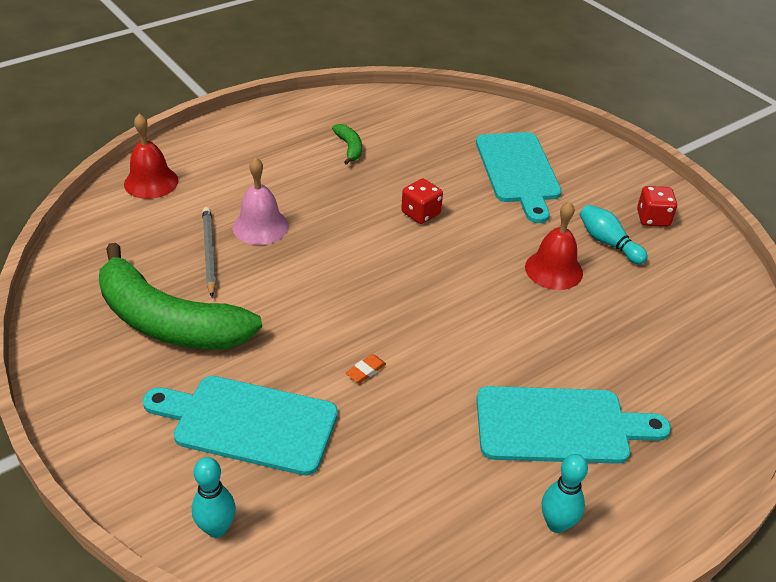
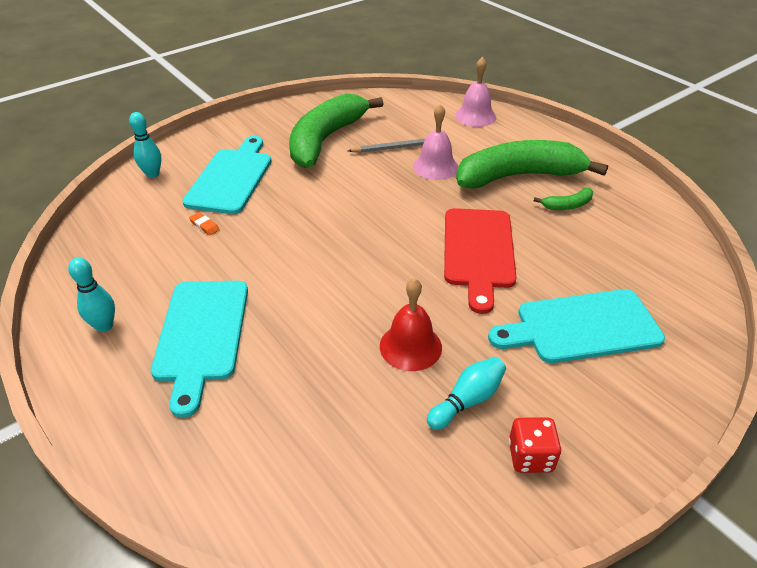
camera: 90 degrees right, 0 degrees up
red bell [124,114,179,199] -> pink bell [455,57,496,127]
orange eraser [346,354,386,383] -> orange eraser moved to [189,212,220,236]
red dice [401,179,443,224] -> red cutting board [444,208,517,314]
none -> green banana [456,140,608,189]

